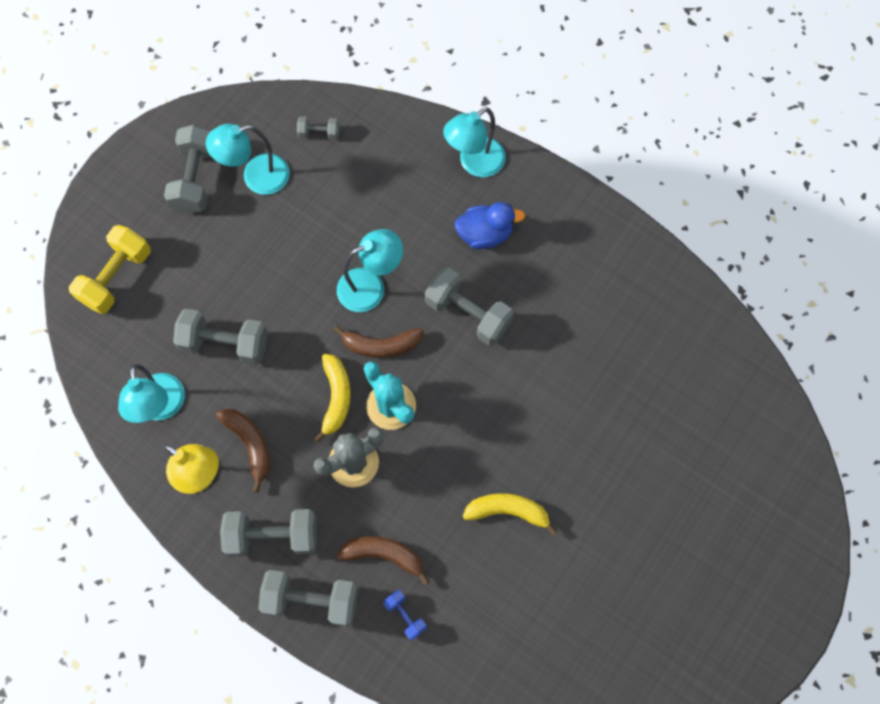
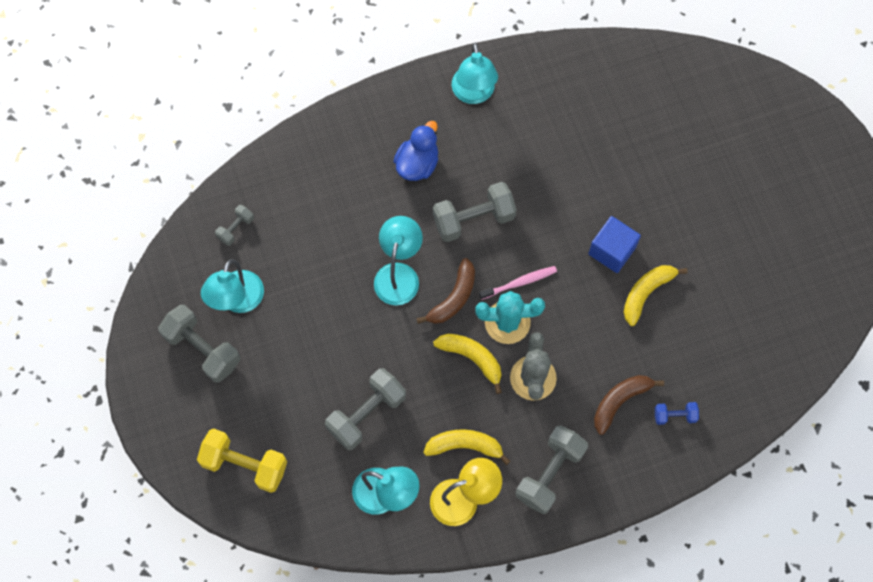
camera: 55 degrees left, 0 degrees up
yellow dumbbell [69,225,151,314] -> yellow dumbbell turned 45 degrees counterclockwise [197,429,287,493]
brown banana [216,409,270,493] -> yellow banana [423,429,510,465]
grey dumbbell [258,570,358,627] -> none
turquoise lamp [443,107,506,177] -> turquoise lamp moved to [452,43,498,104]
none -> pink toothbrush [479,266,557,300]
none -> blue cube [588,216,641,273]

